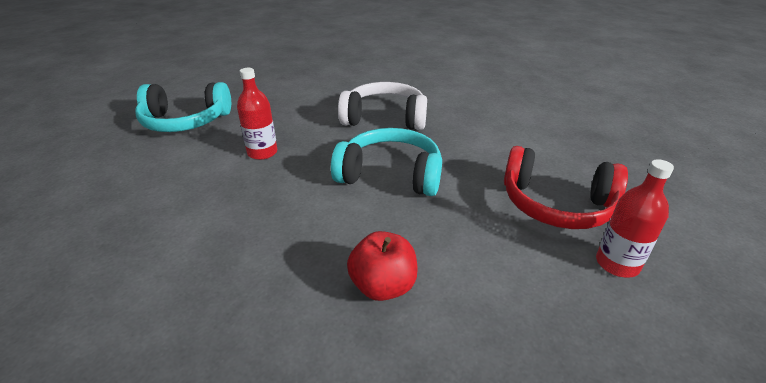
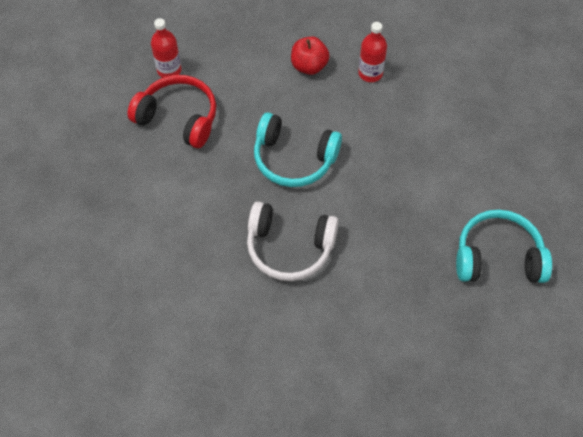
camera: 175 degrees left, 25 degrees up
red bottle [237,68,277,160] -> red bottle moved to [358,22,387,82]

